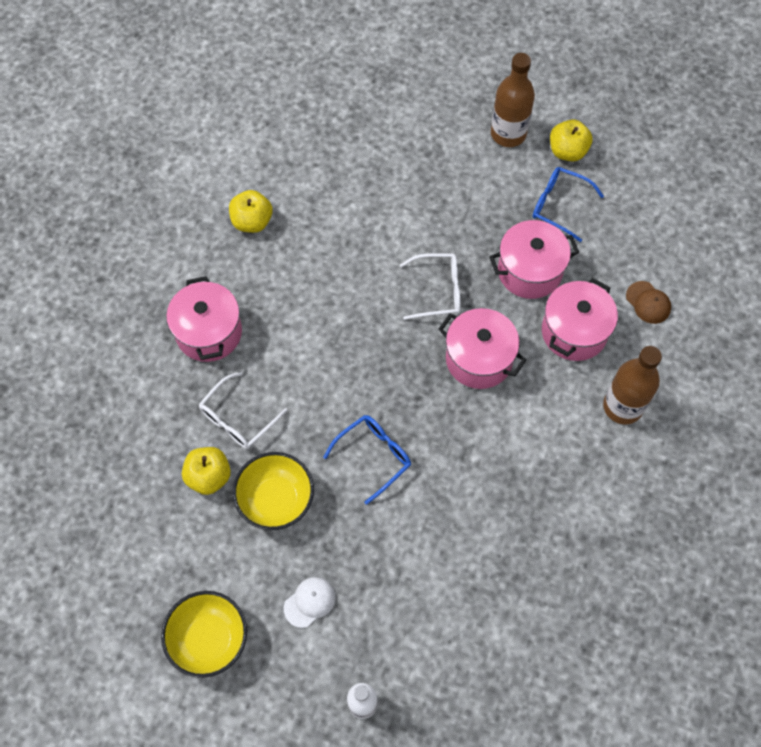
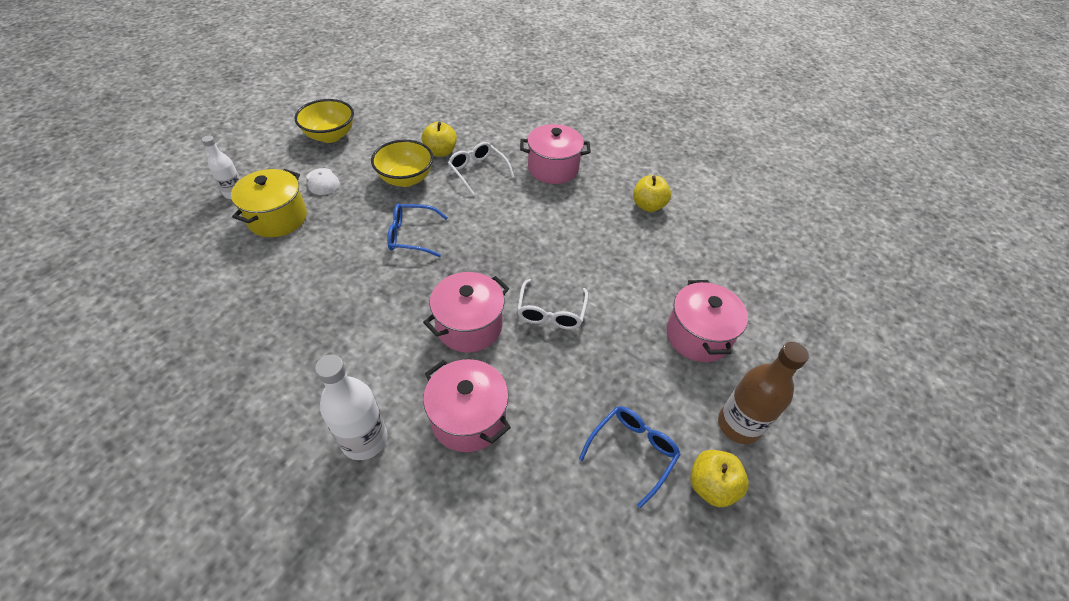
camera: 100 degrees right, 15 degrees down
blue glasses [323,415,411,505] -> blue glasses turned 120 degrees clockwise [387,204,448,257]
pink pot [489,220,579,299] -> pink pot moved to [666,280,748,362]
brown bottle [603,346,662,425] -> white bottle [315,355,387,460]
brown cap [626,281,671,324] -> none
none -> yellow pot [231,169,307,237]

